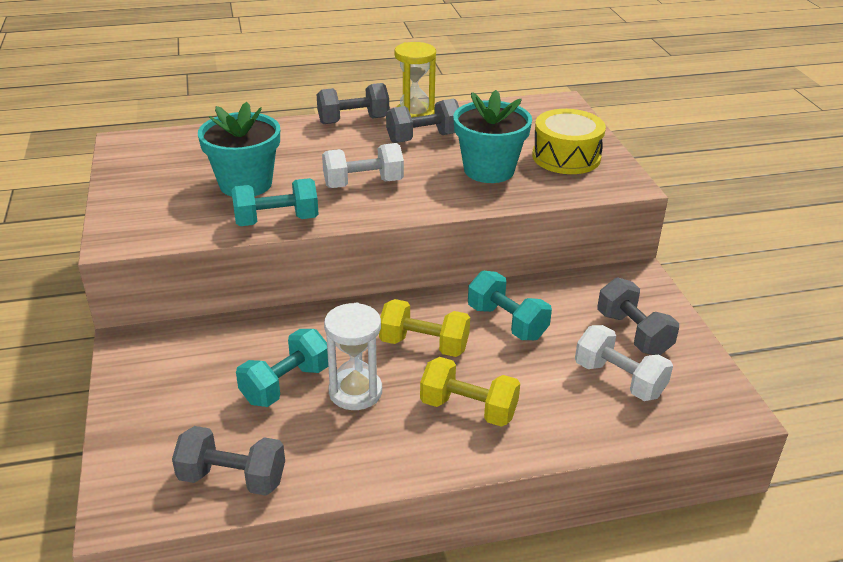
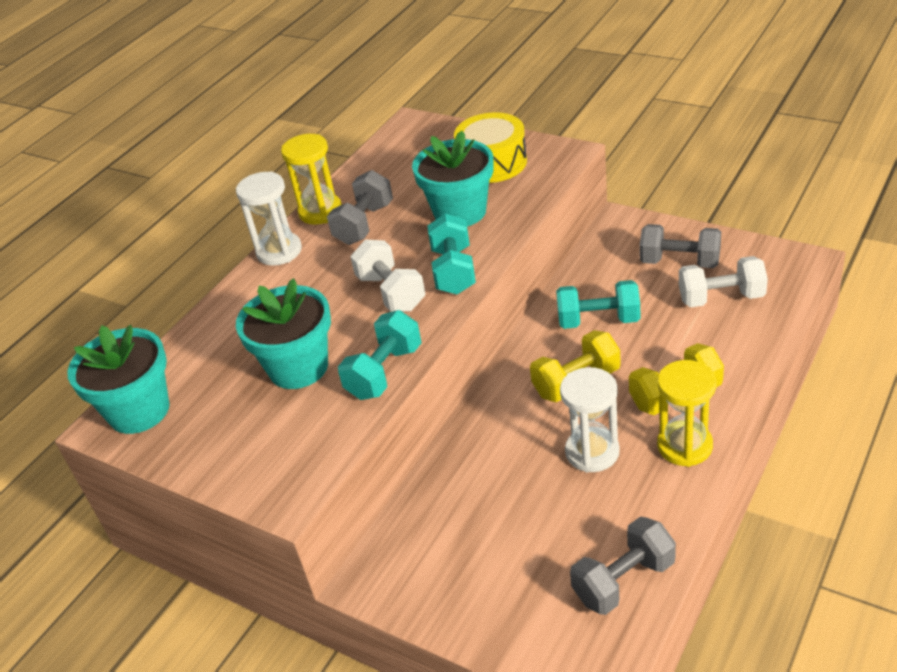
camera: 40 degrees left, 5 degrees up
turquoise dumbbell [236,329,328,407] -> turquoise dumbbell moved to [427,214,476,294]
grey dumbbell [316,83,389,124] -> white hourglass [236,171,302,266]
white dumbbell [322,143,404,188] -> white dumbbell turned 60 degrees counterclockwise [350,239,425,312]
none -> turquoise flower pot [67,325,169,434]
none -> yellow hourglass [657,360,716,467]

